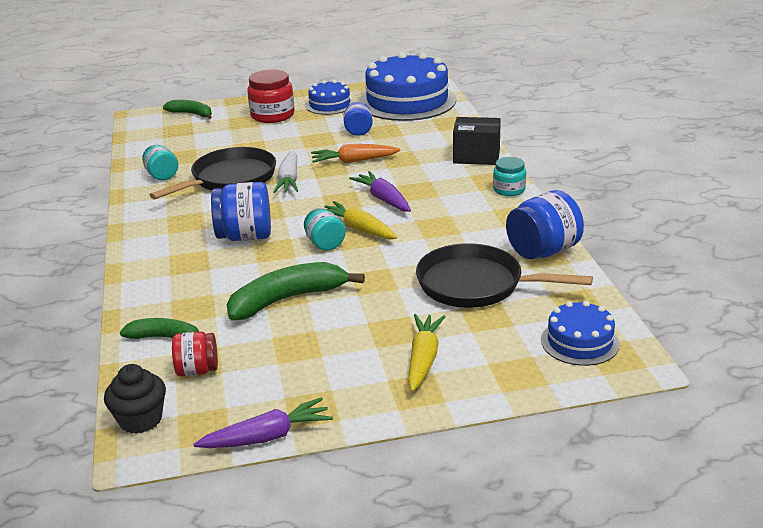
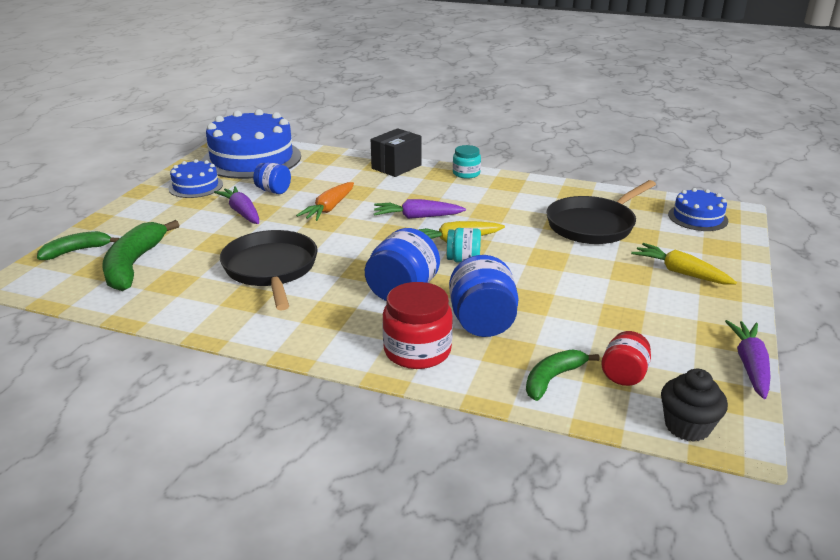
camera: 60 degrees left, 0 degrees up
turquoise jar [142,145,178,180] -> none
green banana [227,262,365,320] -> green banana moved to [102,220,179,291]
red jar [247,69,295,123] -> red jar moved to [382,282,453,369]
white carrot [273,151,298,193] -> none
blue jar [506,190,584,259] -> blue jar moved to [449,255,519,337]
none -> purple carrot [214,186,259,224]

